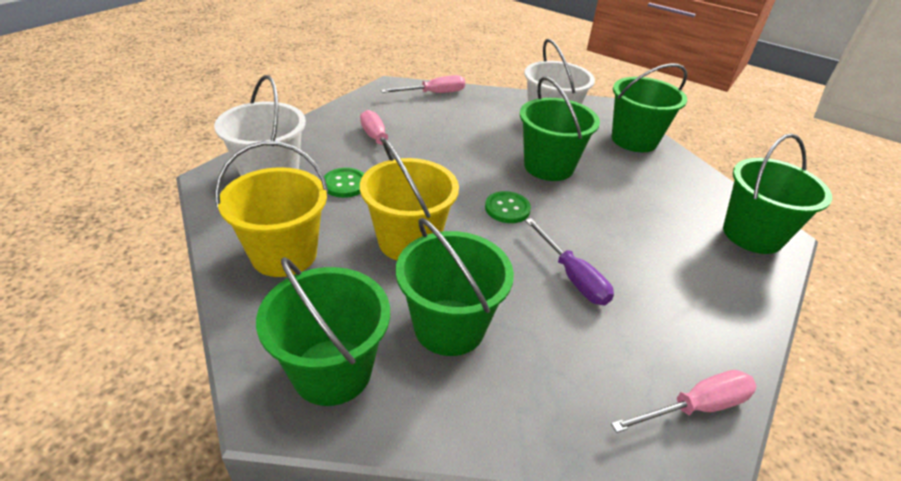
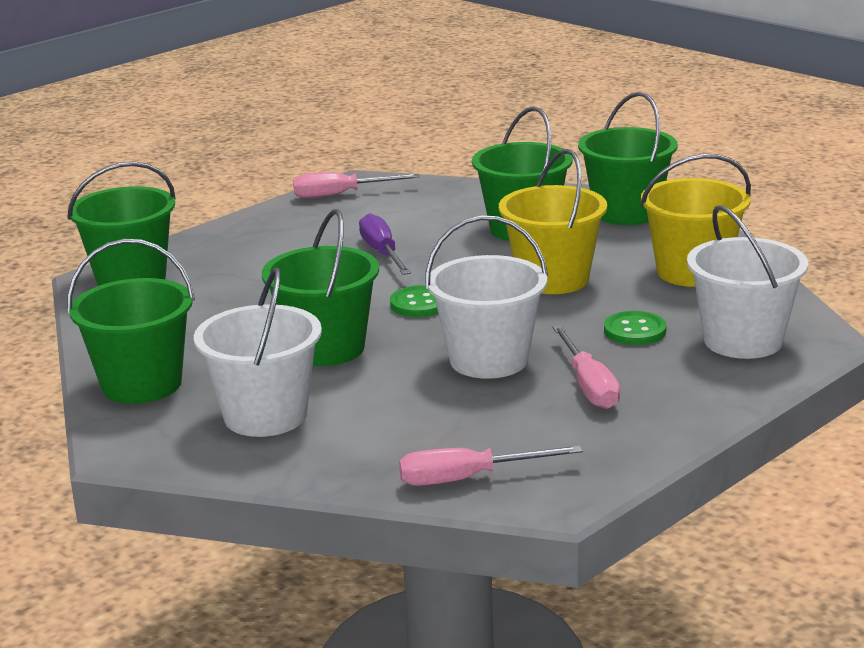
camera: 165 degrees left, 15 degrees down
none -> white bucket [425,215,548,379]

